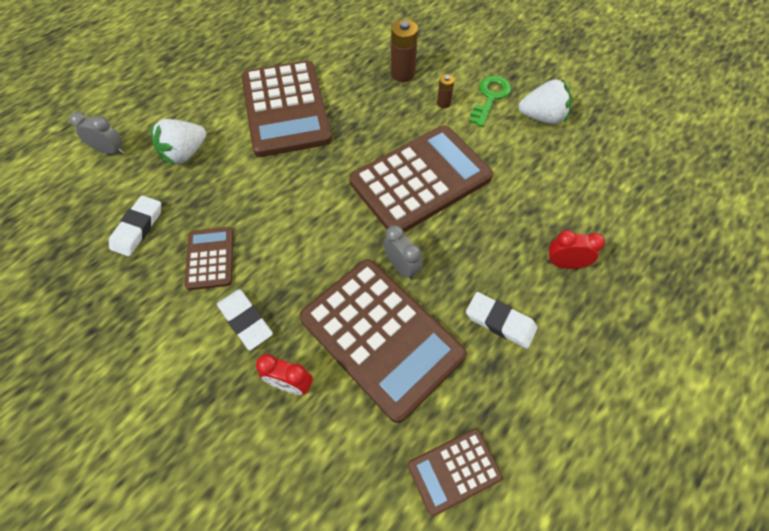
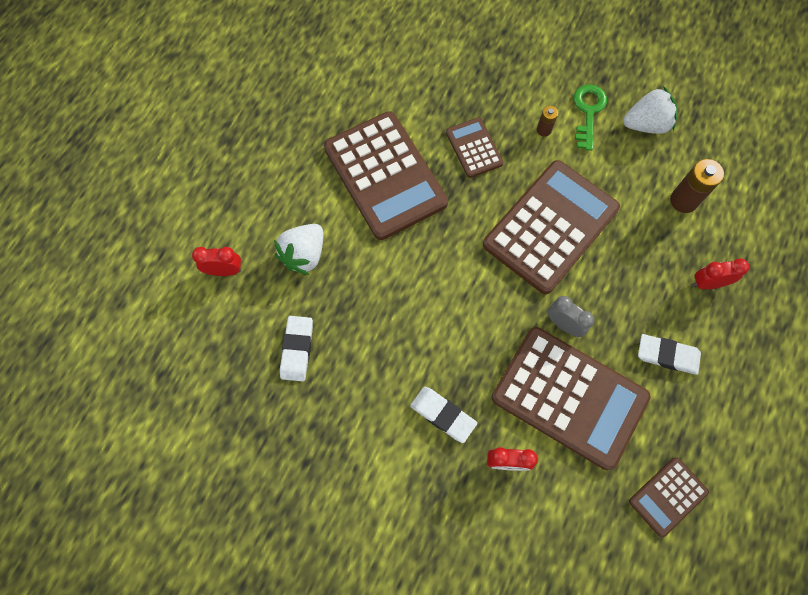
camera: 15 degrees left, 10 degrees up
grey clock [70,112,124,154] -> red clock [192,247,241,276]
brown calculator [185,227,233,290] -> brown calculator moved to [446,117,503,178]
brown battery [391,19,418,82] -> brown battery moved to [670,159,724,213]

